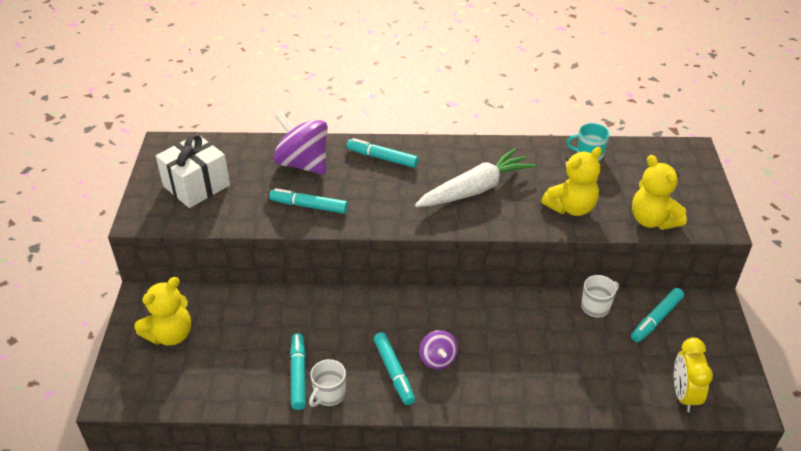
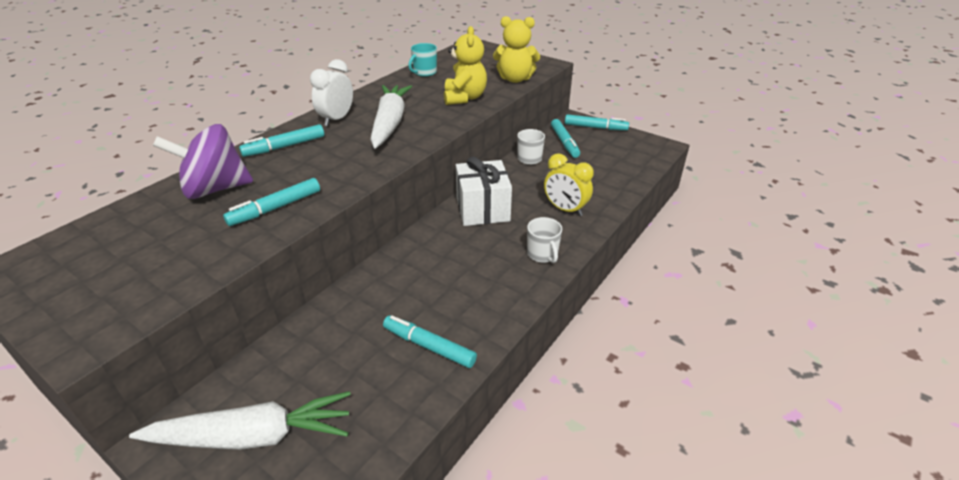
camera: 55 degrees left, 5 degrees down
yellow teddy bear [134,277,191,345] -> white carrot [129,391,351,450]
white gift [156,134,230,208] -> white gift moved to [456,156,512,226]
white mug [309,359,346,407] -> white mug moved to [527,217,562,263]
turquoise marker [374,332,415,405] -> turquoise marker moved to [565,114,629,131]
purple spinning top [419,330,458,369] -> none
yellow clock [674,337,713,412] -> yellow clock moved to [544,153,594,216]
none -> white clock [310,59,353,126]

